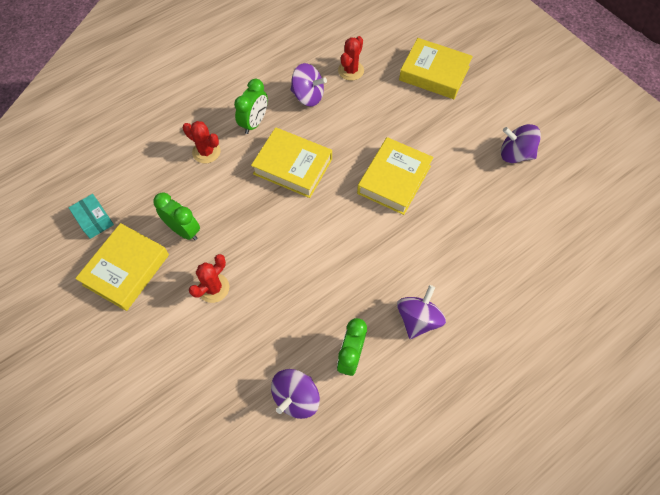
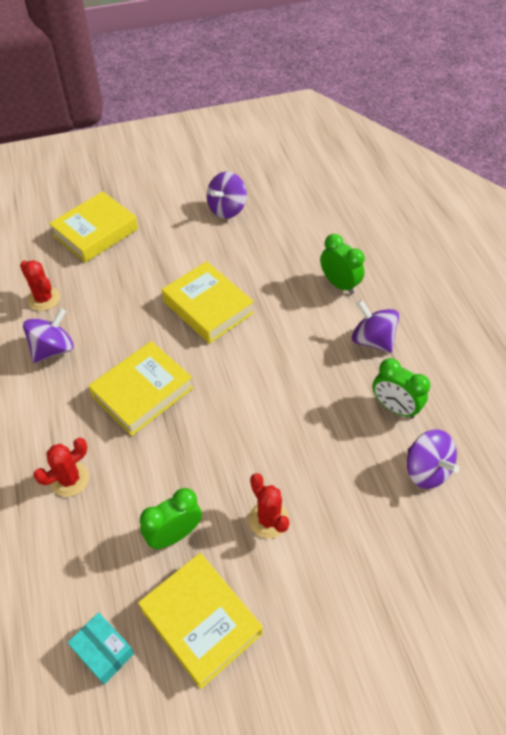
camera: 70 degrees left, 10 degrees down
turquoise box [68,194,114,239] -> turquoise box turned 60 degrees clockwise [67,612,134,684]
green clock [234,79,268,134] -> green clock moved to [320,234,365,294]

